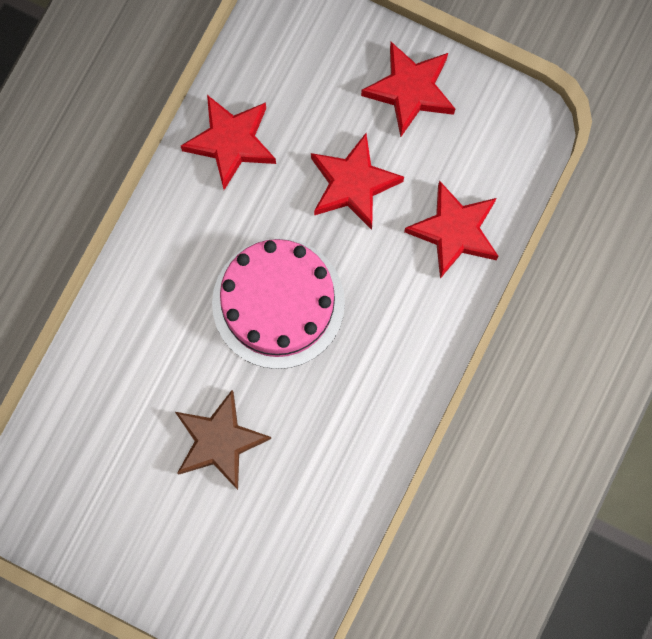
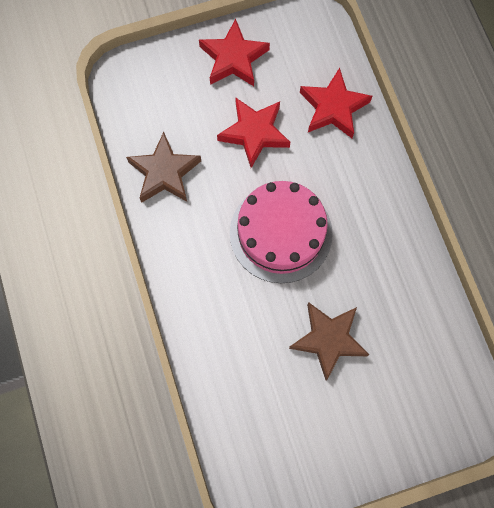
camera: 45 degrees left, 5 degrees down
red star [181,95,276,190] -> brown star [126,132,201,203]

